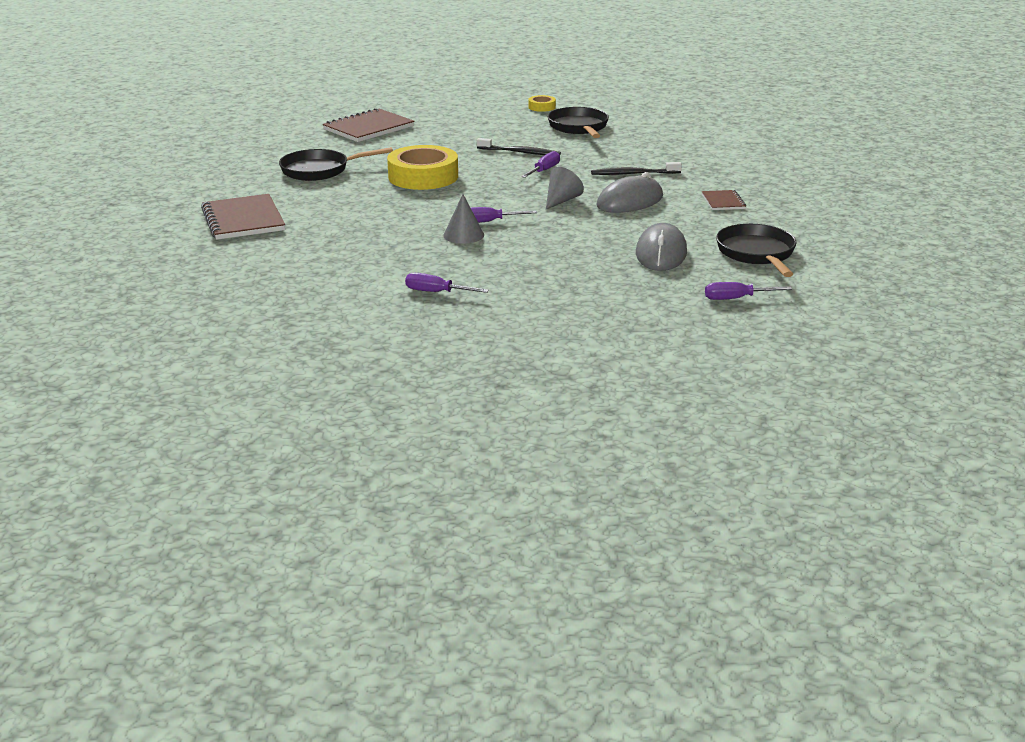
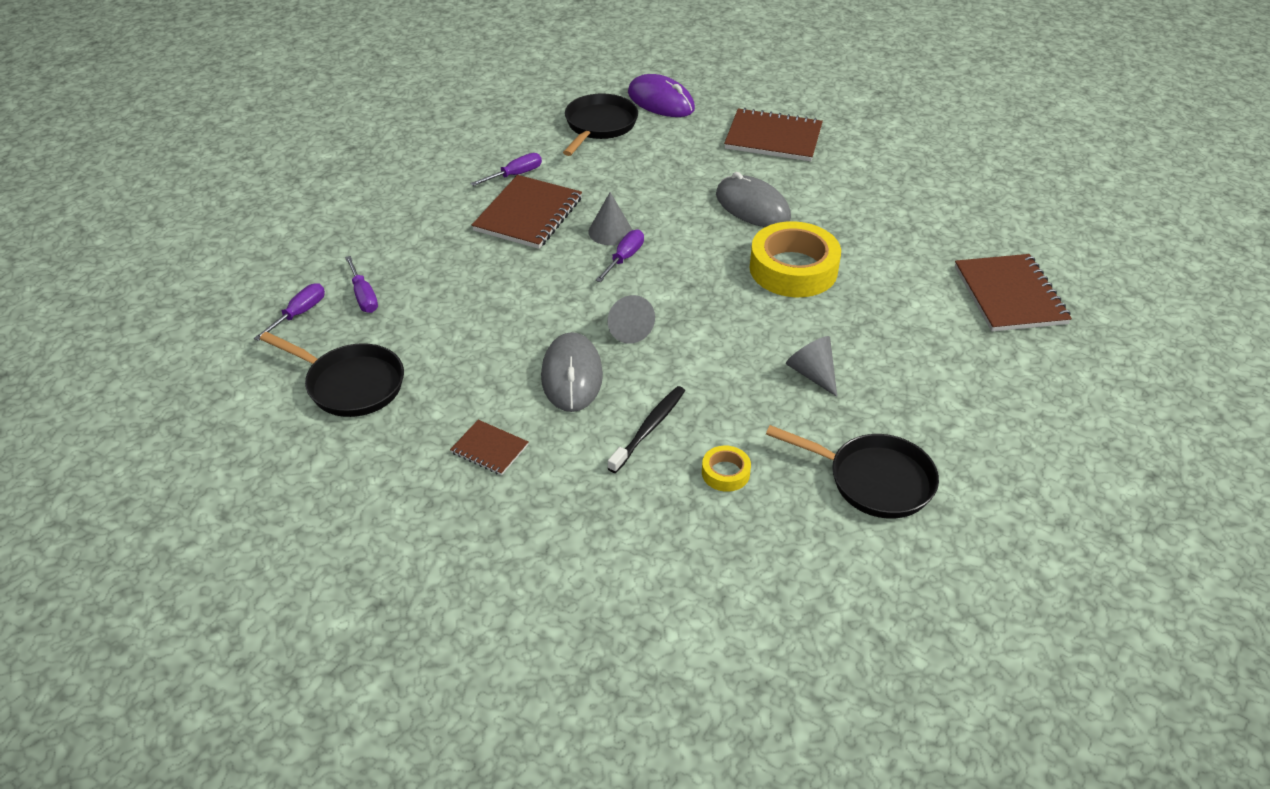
camera: 125 degrees right, 15 degrees up
black pan [279,147,393,181] -> black pan moved to [563,93,638,156]
black toothbrush [477,138,561,155] -> grey cone [786,336,837,397]
purple screwdriver [521,151,560,178] -> purple screwdriver moved to [345,256,378,313]
yellow tape [528,95,556,112] -> yellow tape moved to [702,446,751,492]
grey mouse [636,223,687,271] -> grey mouse moved to [716,172,791,227]
none -> brown notebook [472,175,582,249]
none -> purple mouse [628,74,695,117]

